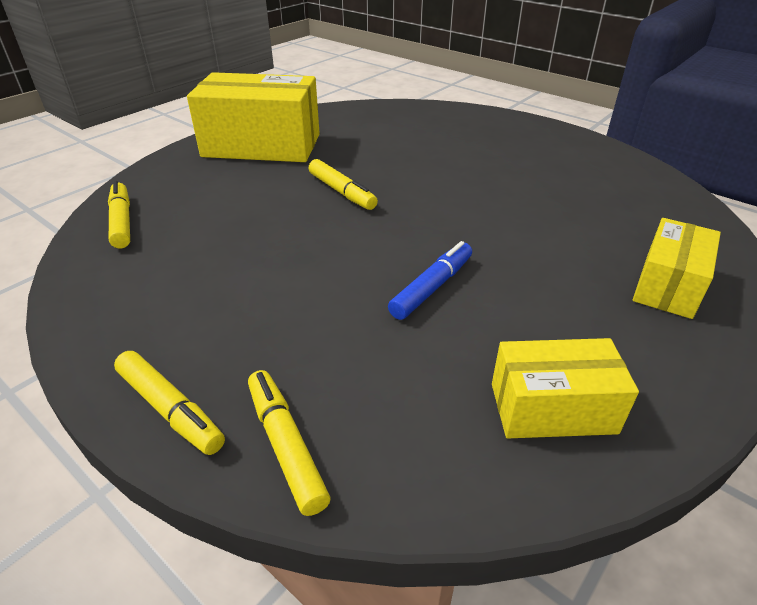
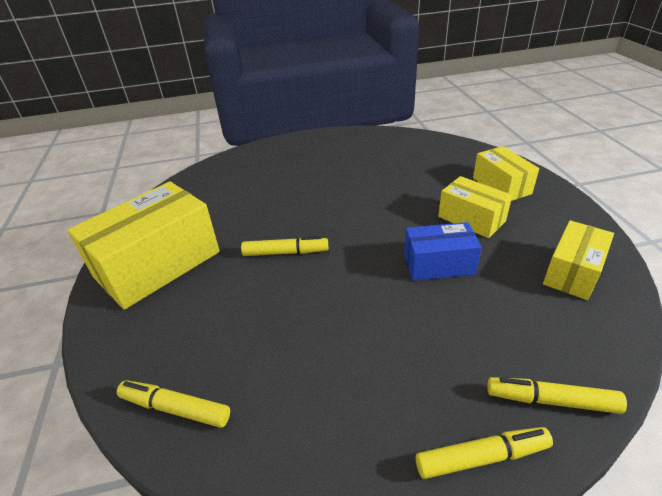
camera: 50 degrees left, 0 degrees up
blue marker [388,241,472,320] -> blue box [404,222,482,281]
none -> yellow box [438,176,512,238]

